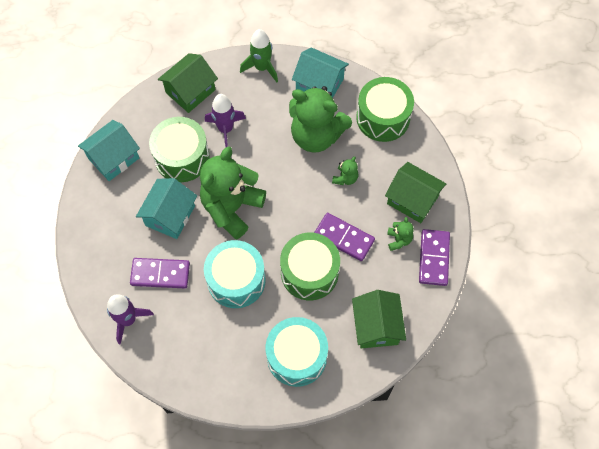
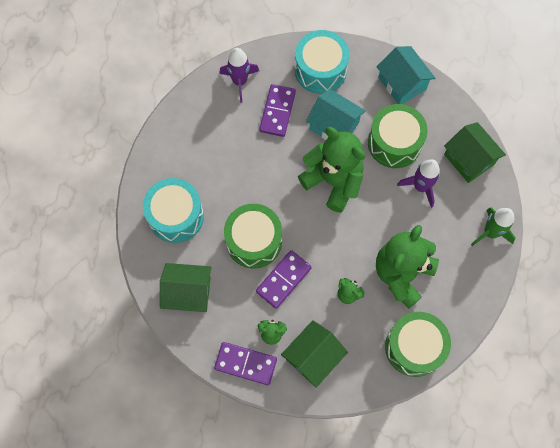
camera: 100 degrees right, 5 degrees up
turquoise drum [204,240,266,308] -> turquoise drum moved to [295,30,349,94]
turquoise house [292,48,349,98] -> none

